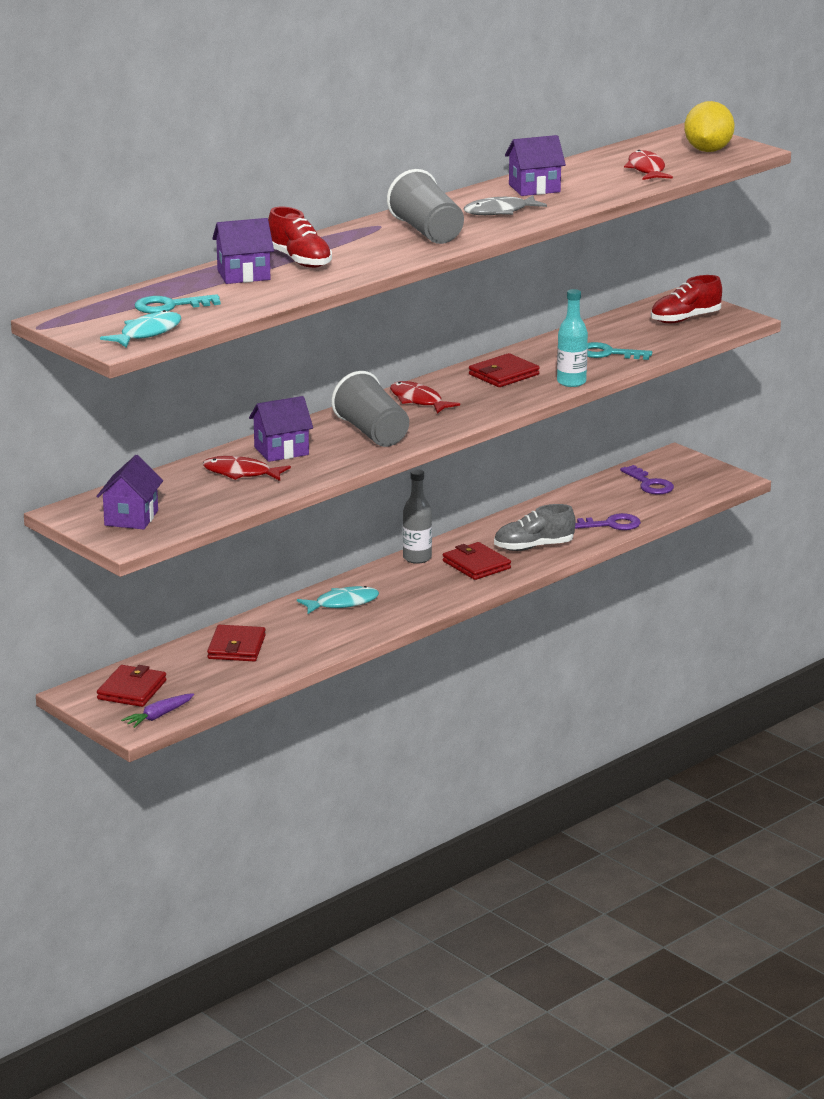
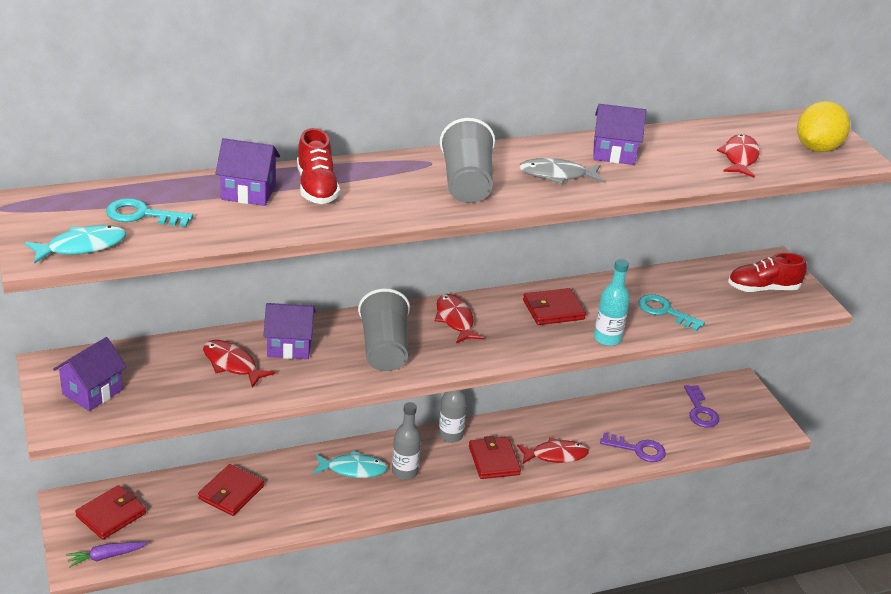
camera: 20 degrees right, 10 degrees up
grey shoe [494,504,575,551] -> red fish [517,437,589,464]
none -> grey bottle [392,402,421,480]

